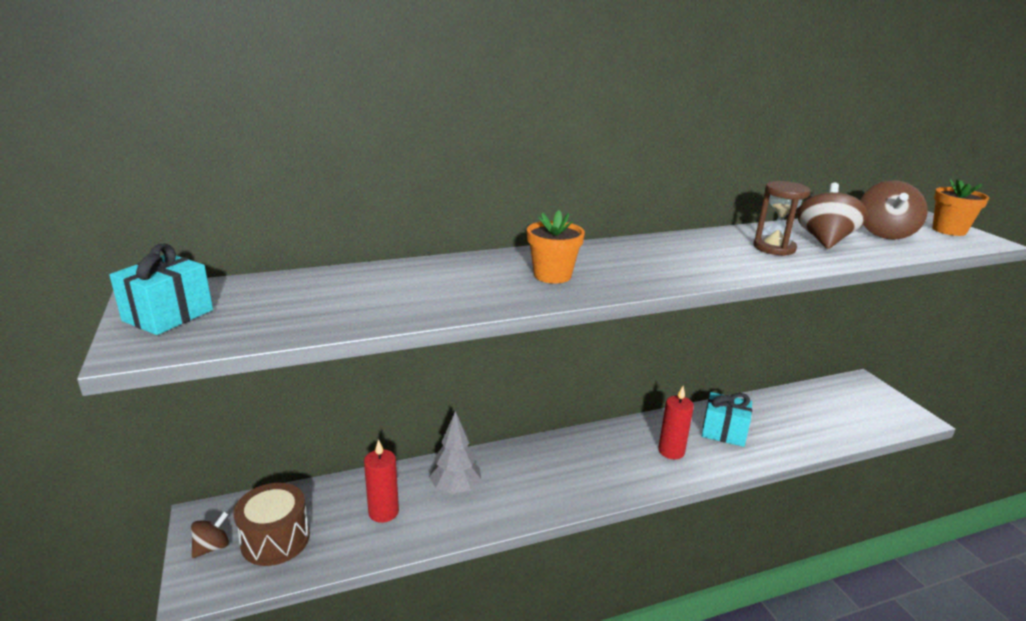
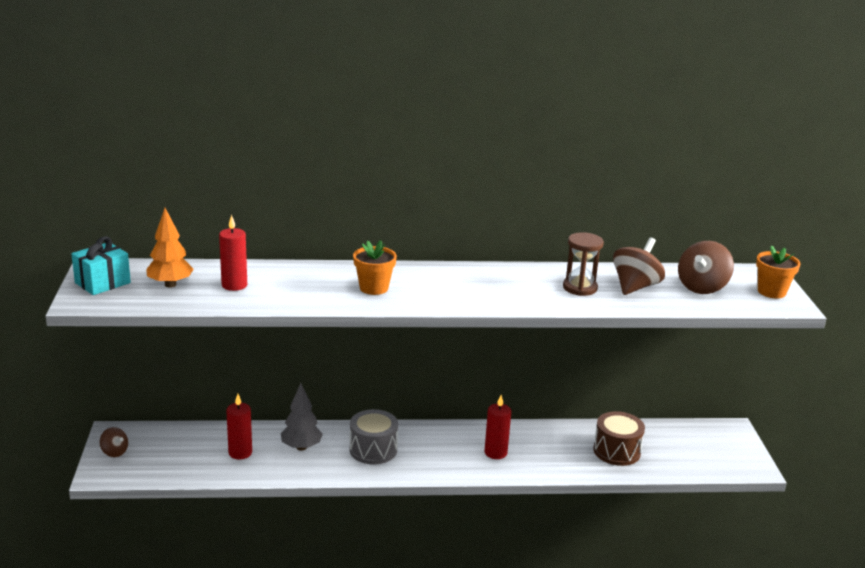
camera: 15 degrees right, 0 degrees up
brown spinning top [191,511,229,558] -> brown spinning top turned 75 degrees clockwise [100,427,128,457]
brown drum [233,483,310,566] -> brown drum moved to [593,411,645,466]
turquoise gift [702,392,752,447] -> none
none -> orange tree [146,208,194,288]
none -> red candle [219,215,247,291]
none -> grey drum [350,409,398,464]

